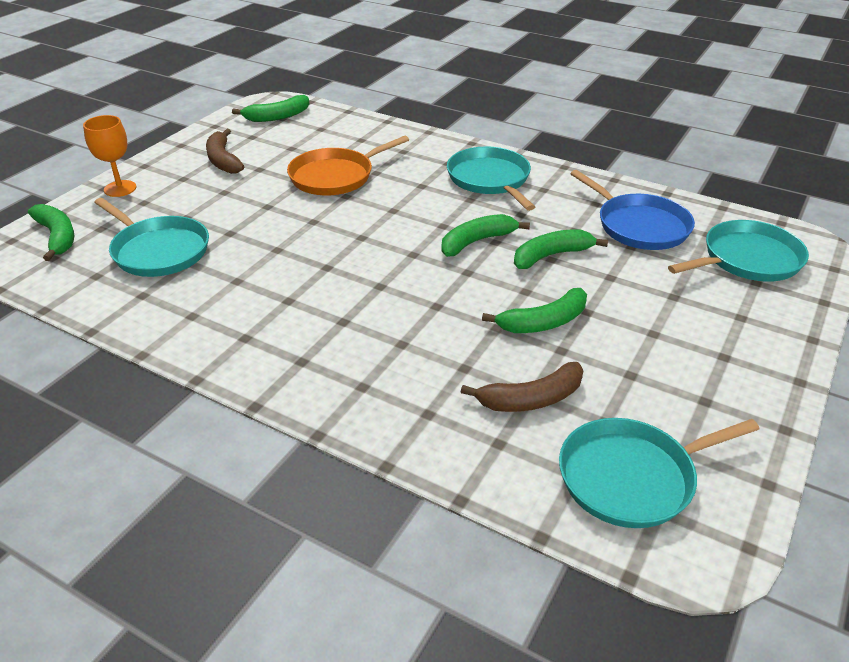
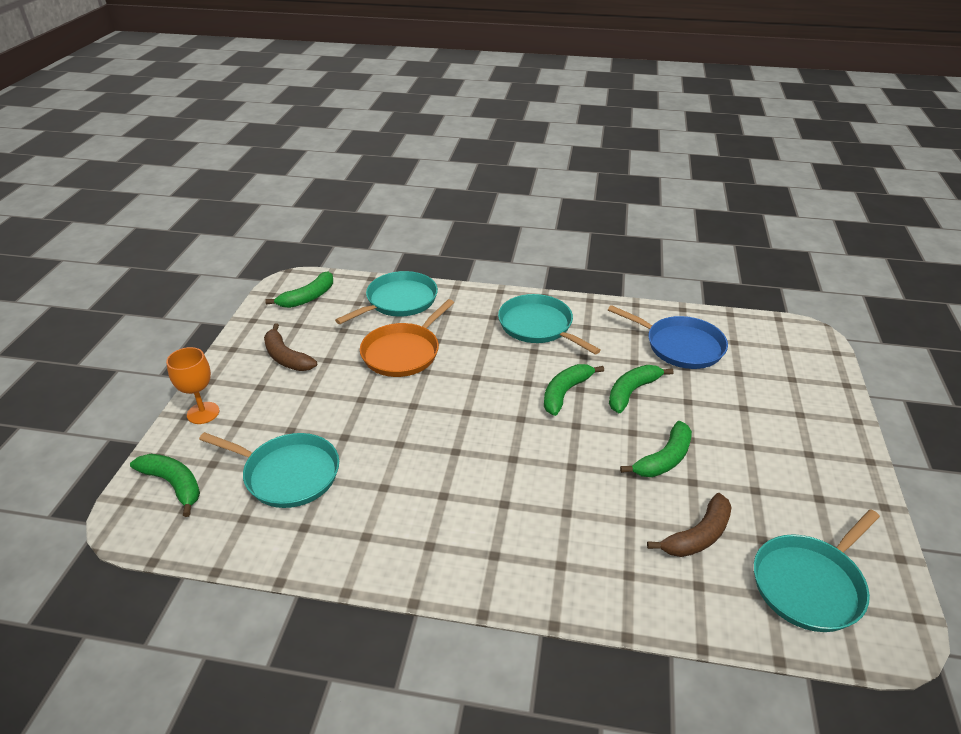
camera: 20 degrees left, 0 degrees up
turquoise pan [668,220,809,282] -> turquoise pan moved to [335,271,438,324]

